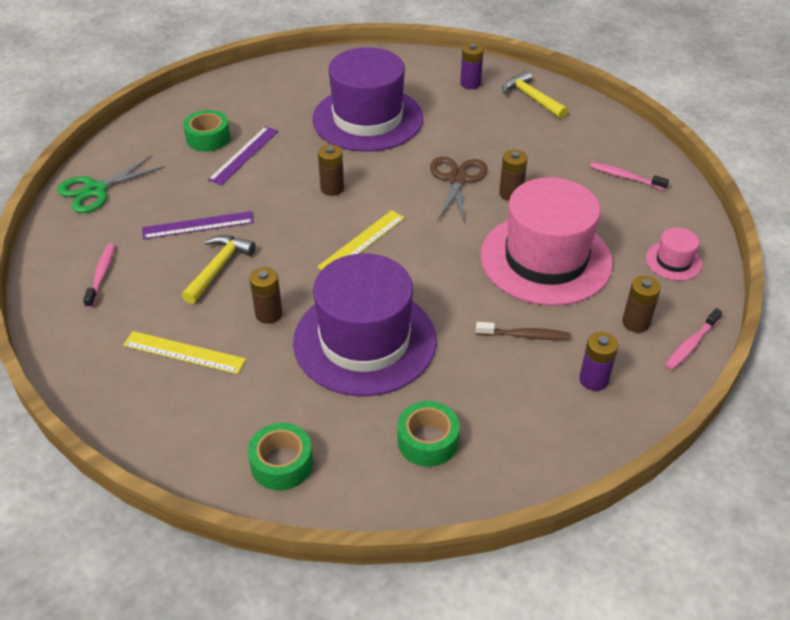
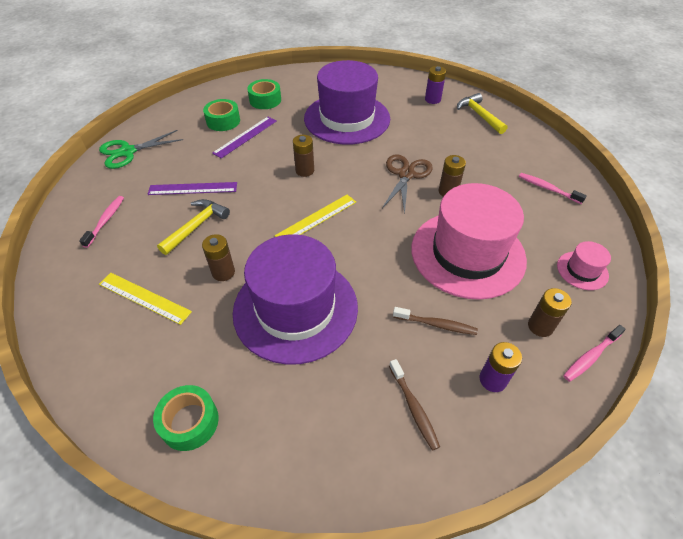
camera: 10 degrees right, 5 degrees up
green tape [398,401,459,467] -> green tape moved to [247,79,281,109]
none -> brown toothbrush [389,359,440,450]

